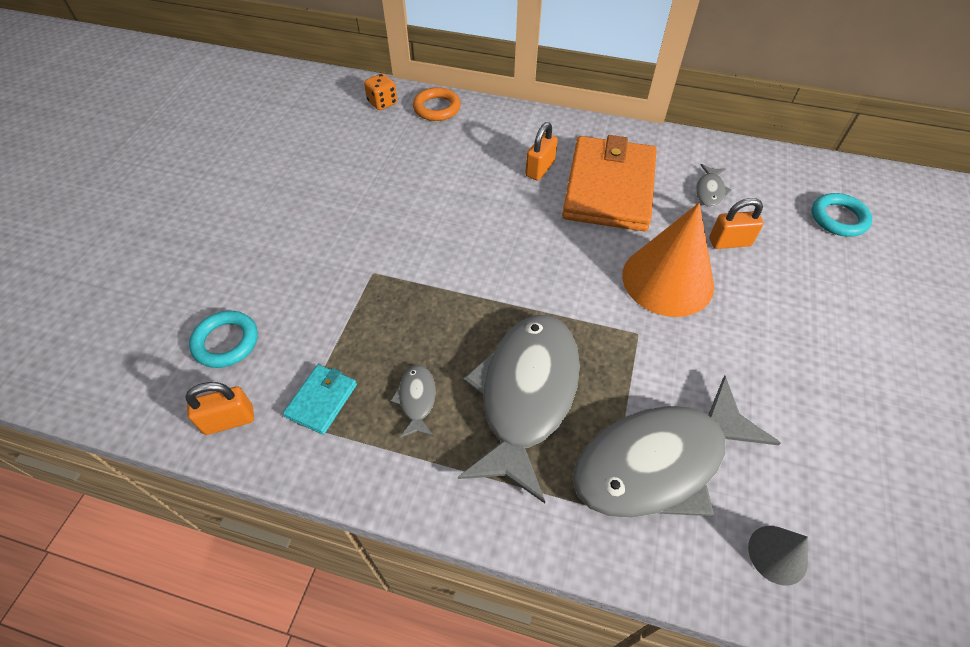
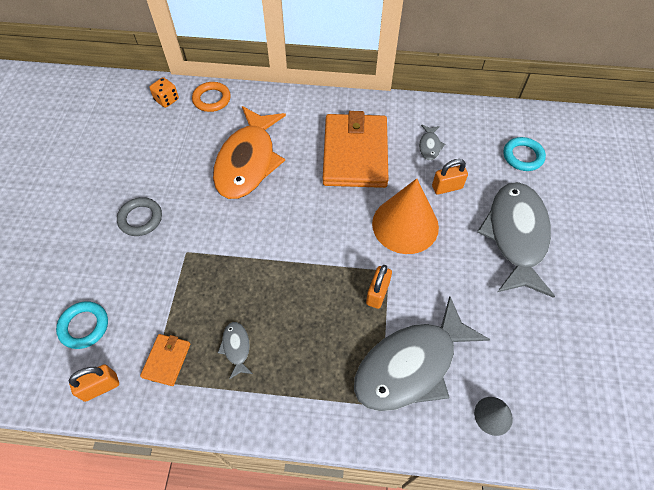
camera: 10 degrees left, 5 degrees up
turquoise wallet [283,365,357,435] -> orange wallet [140,334,190,386]
grey fish [458,315,580,503] -> grey fish moved to [477,182,555,298]
orange padlock [525,122,558,181] -> orange padlock moved to [366,265,392,309]
none -> grey ring [117,197,162,236]
none -> orange fish [213,106,286,199]

